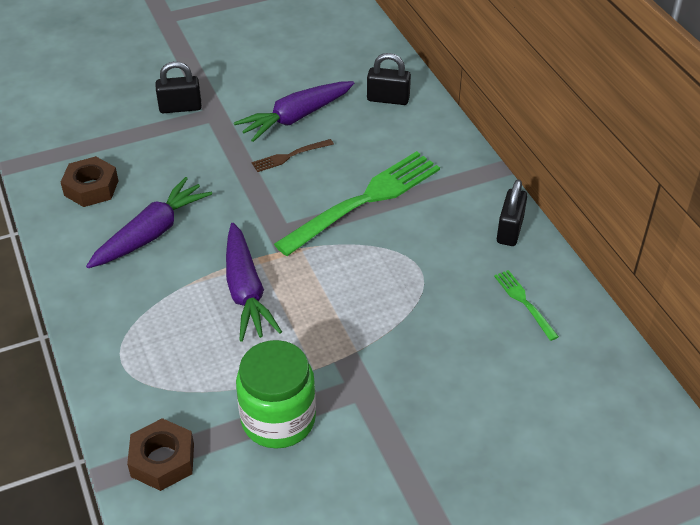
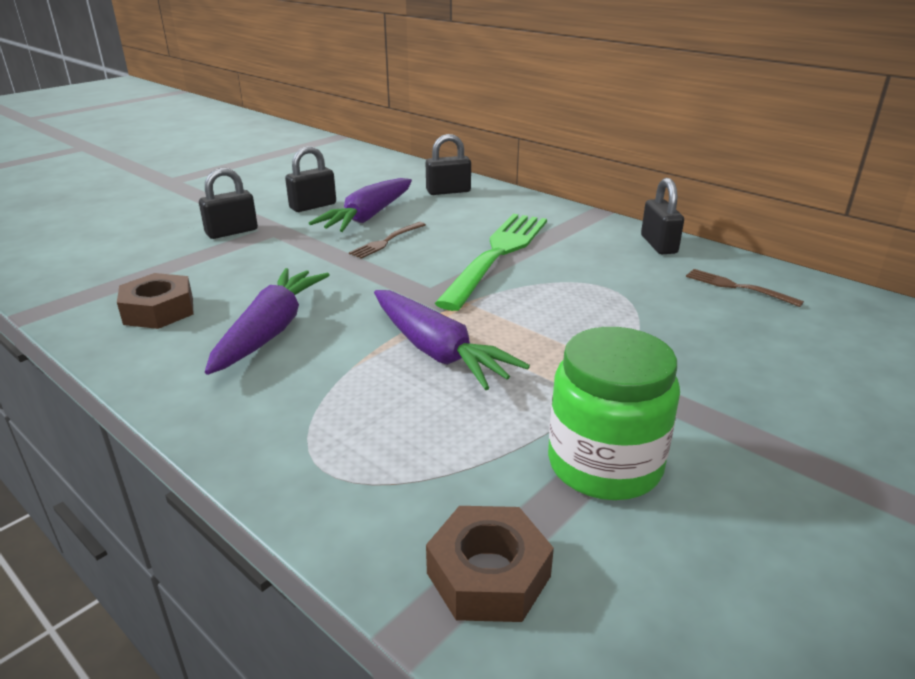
camera: 25 degrees left, 15 degrees down
green fork [494,270,559,341] -> brown fork [686,269,804,307]
none -> black padlock [285,146,336,212]

